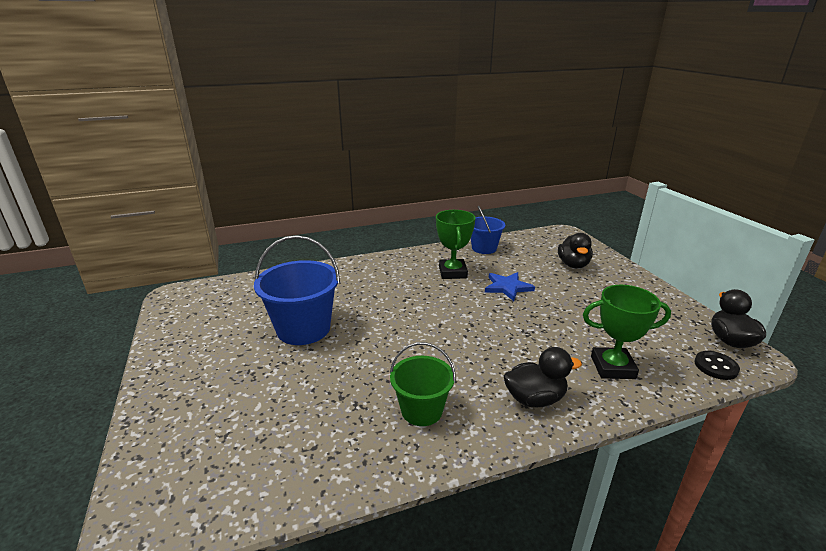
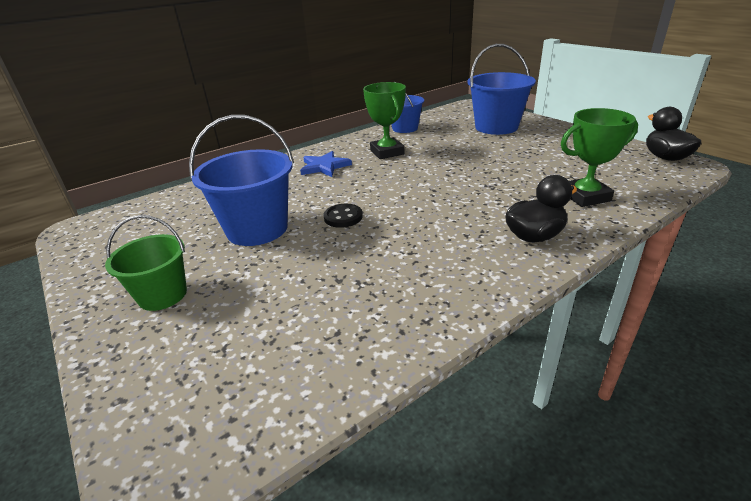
camera: 15 degrees left, 5 degrees up
green bucket [390,342,456,426] -> green bucket moved to [105,215,187,311]
blue star [485,272,535,301] -> blue star moved to [300,151,352,177]
black duck [558,233,593,268] -> blue bucket [468,44,536,135]
black button [694,351,740,380] -> black button moved to [323,204,363,228]

